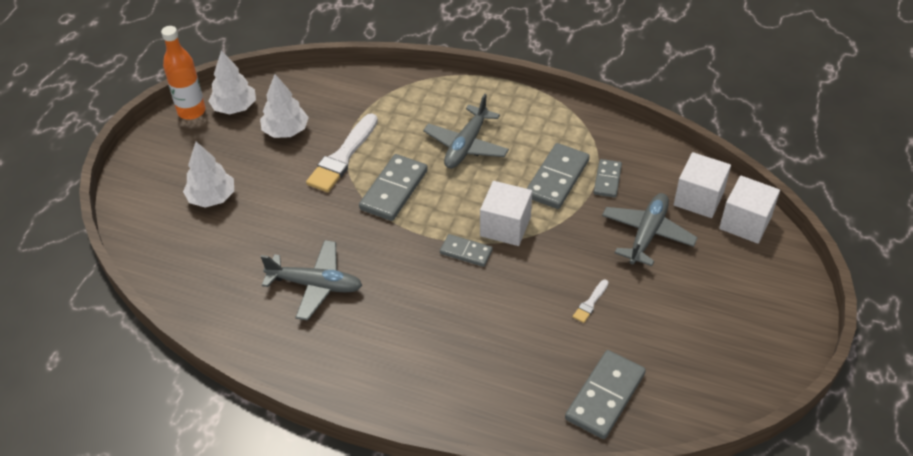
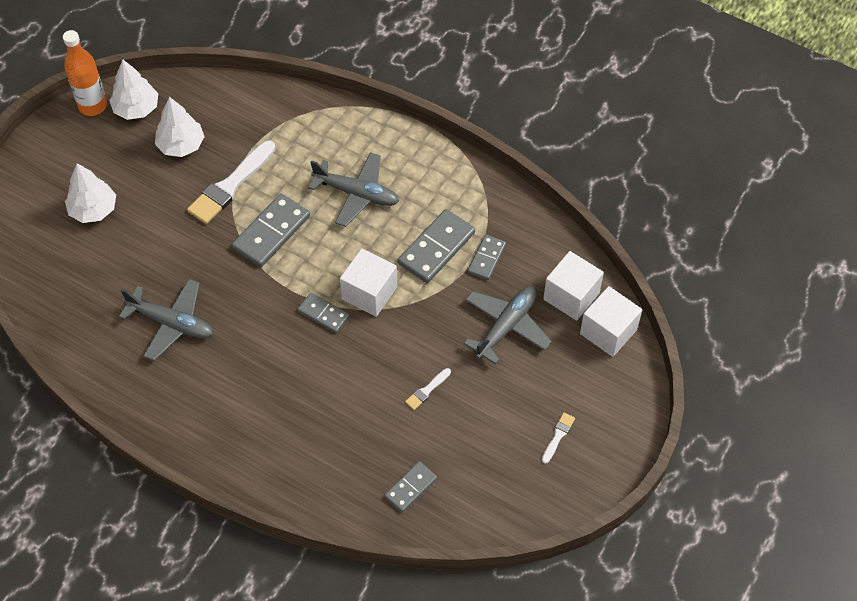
camera: 10 degrees right, 10 degrees up
grey plane [423,94,509,168] -> grey plane turned 105 degrees counterclockwise [308,152,399,227]
grey domino [565,350,646,439] -> grey domino [384,461,437,512], size x0.60
none -> white brush [542,412,575,464]

